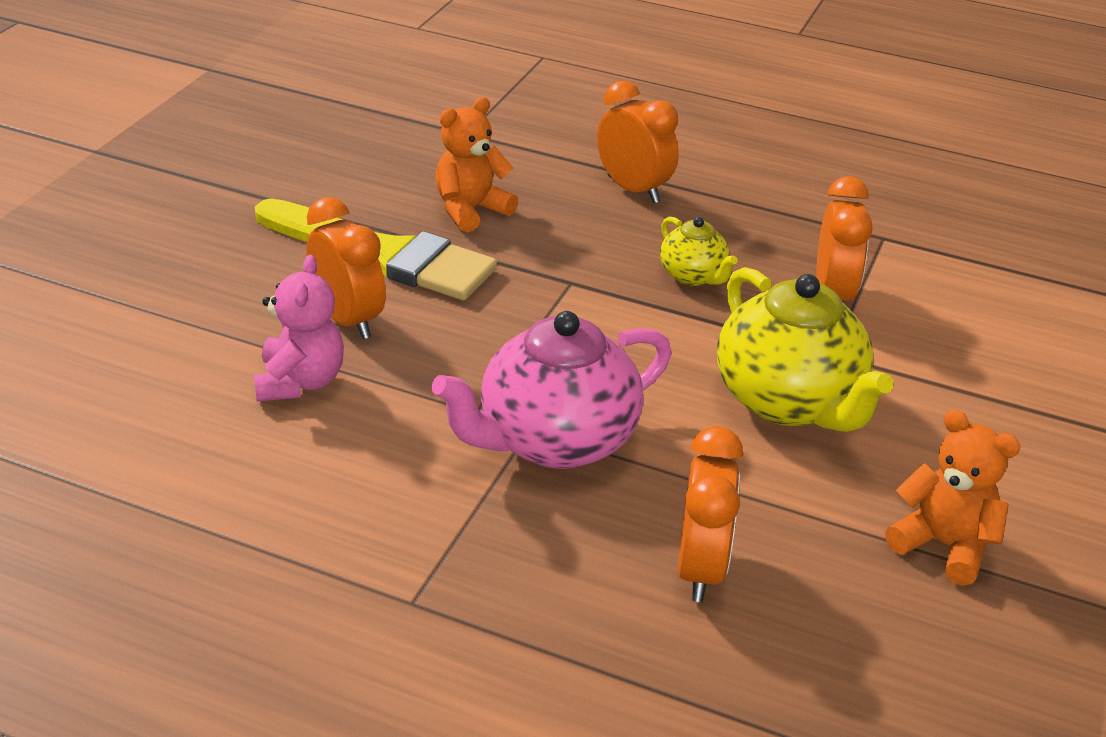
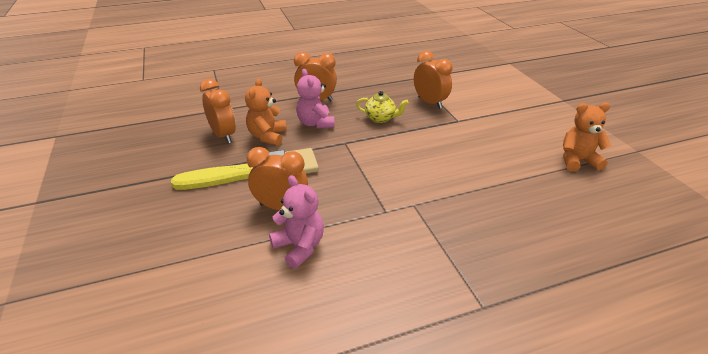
camera: 40 degrees left, 0 degrees up
pink teapot [432,311,671,469] -> none
orange clock [678,426,743,602] -> orange clock moved to [200,79,236,143]
yellow teapot [717,267,893,432] -> none
none -> pink teddy bear [296,69,335,129]

